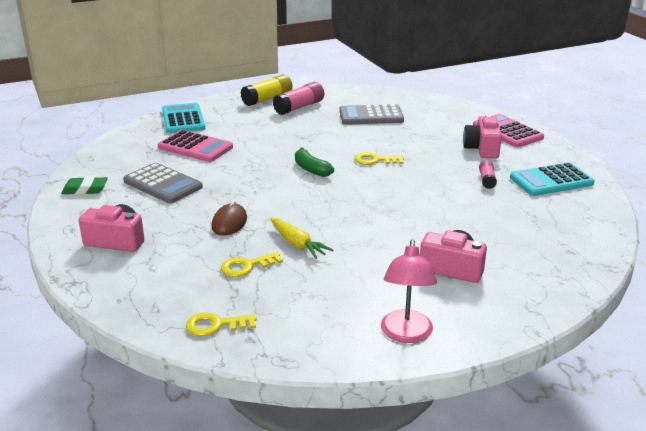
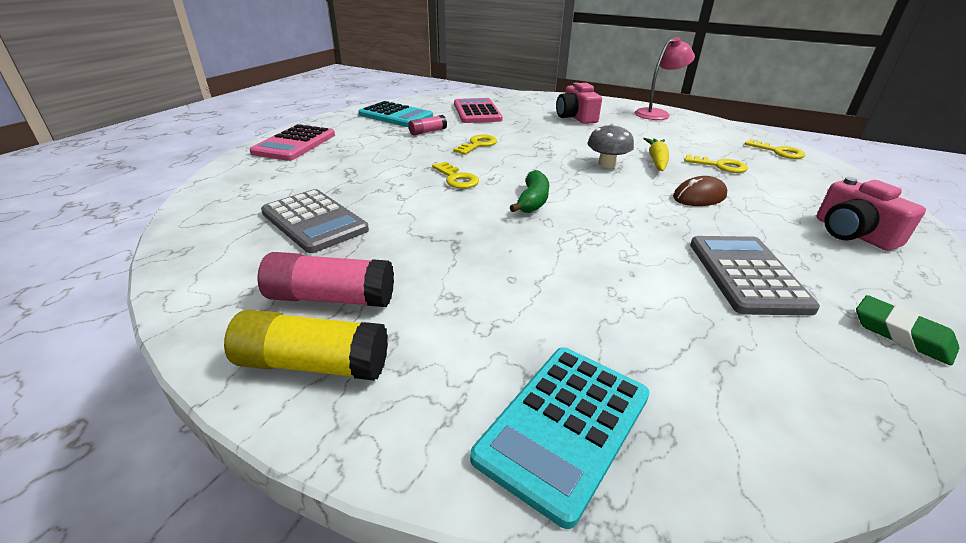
camera: 130 degrees left, 5 degrees up
pink calculator [158,130,233,162] -> pink calculator moved to [454,98,503,123]
pink camera [463,114,502,158] -> none
none -> yellow key [453,135,497,155]
none -> grey mushroom [587,123,634,168]

